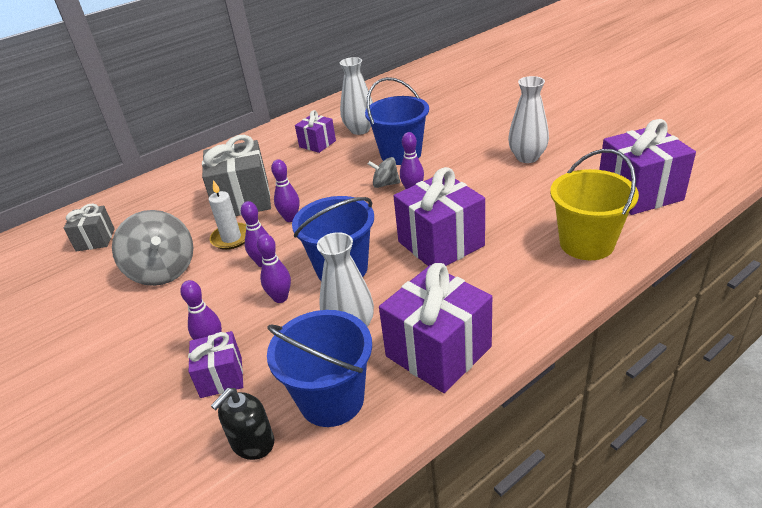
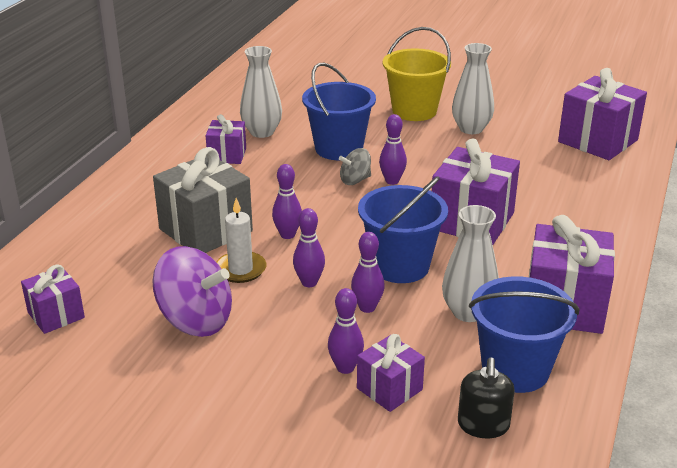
camera: 35 degrees left, 5 degrees down
grey gift [64,204,115,251] -> purple gift [21,264,85,334]
grey spinning top [112,210,194,286] -> purple spinning top [152,246,232,337]
yellow bucket [550,149,639,260] -> yellow bucket moved to [382,27,451,121]

